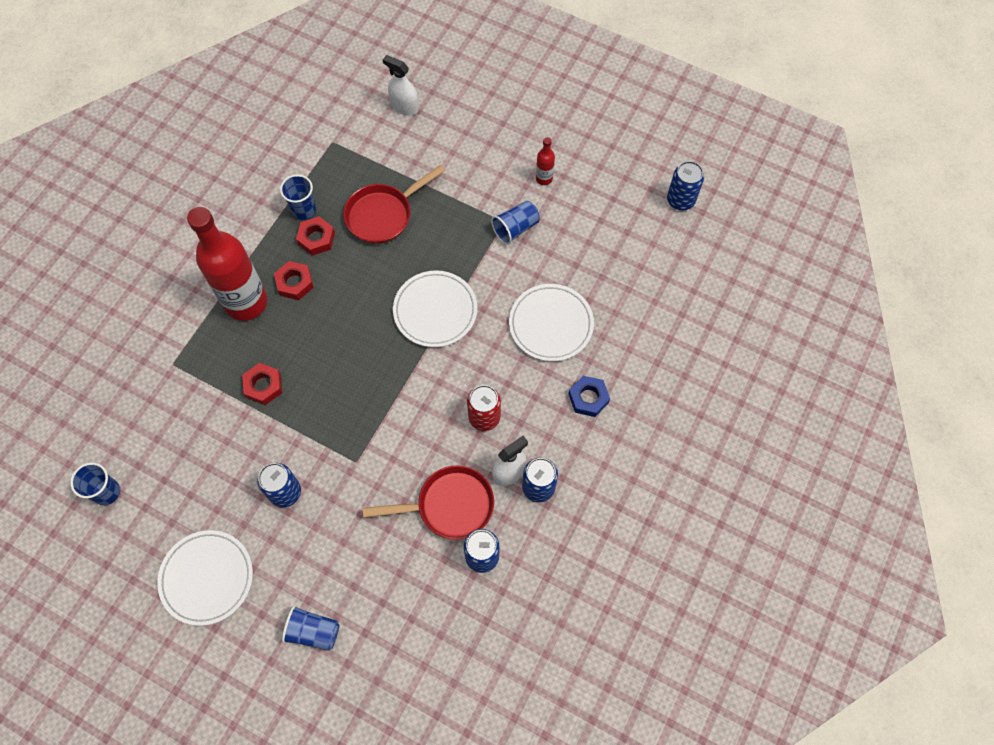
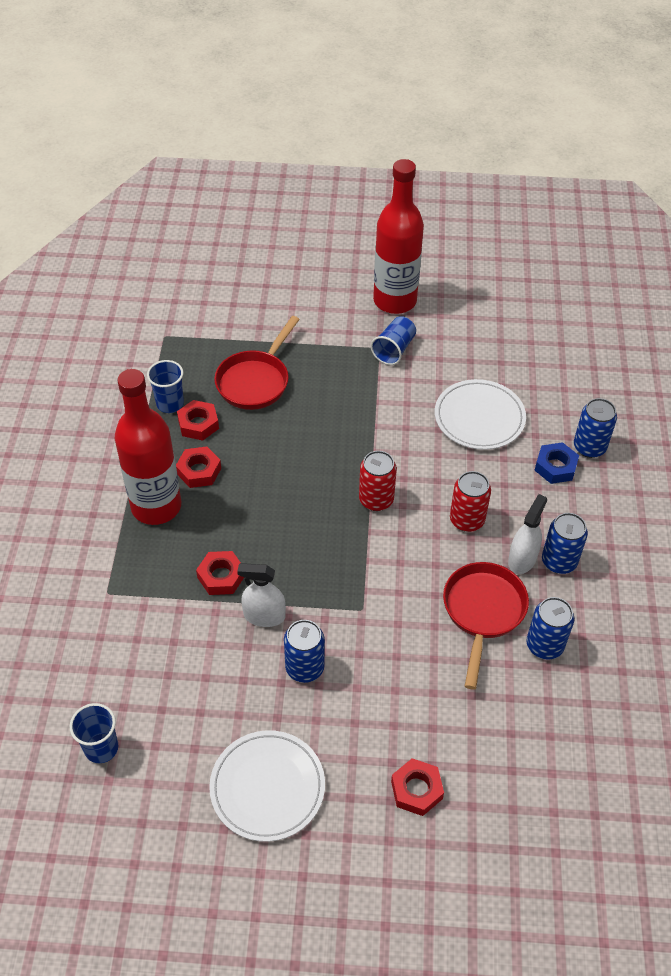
camera: 25 degrees left, 15 degrees down
blue cup [282,605,340,651] -> red nut [391,758,444,816]
red pan [363,465,494,540] -> red pan turned 45 degrees counterclockwise [443,562,529,689]
white spray bottle [383,55,419,115] -> white spray bottle moved to [237,563,286,627]
white plate [393,270,477,347] -> none
red bottle [536,137,555,185] -> red bottle [373,159,424,314], size x2.42
blue can [667,161,704,211] -> blue can moved to [574,398,617,458]
none -> red can [359,451,397,511]

